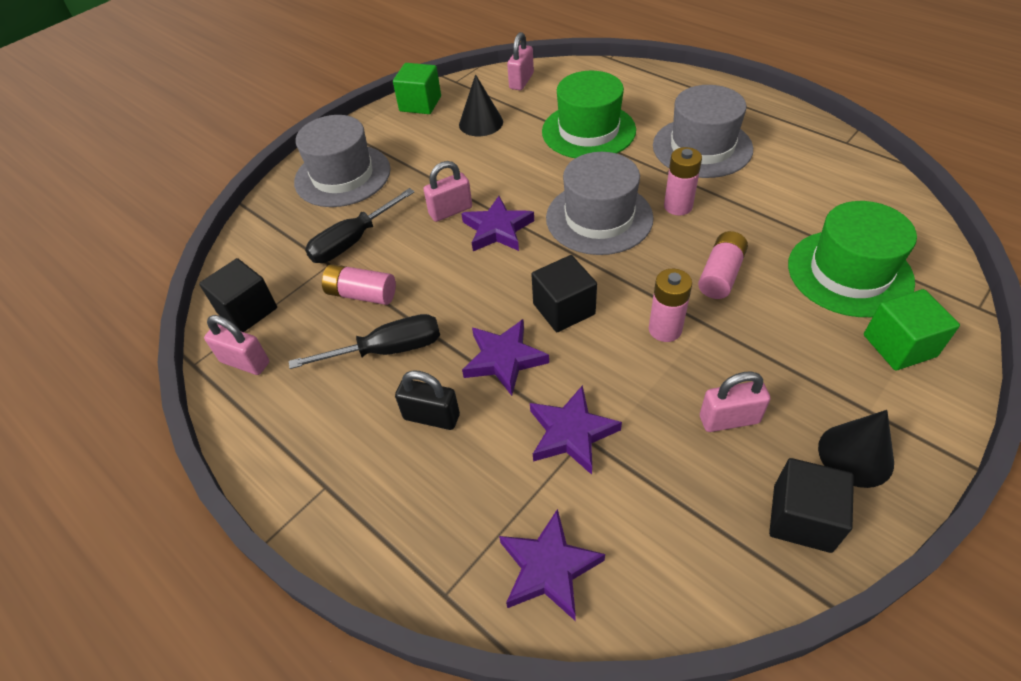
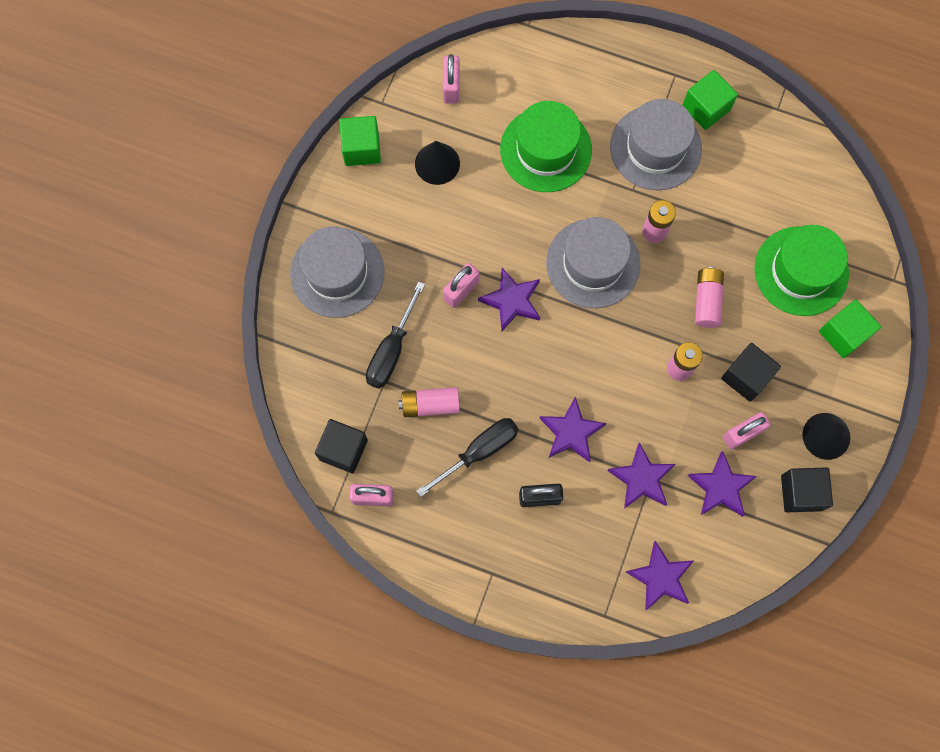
camera: 25 degrees left, 25 degrees up
black cube [531,255,597,332] -> black cube moved to [721,343,781,402]
none -> green cube [682,70,738,130]
none -> purple star [687,451,757,517]

